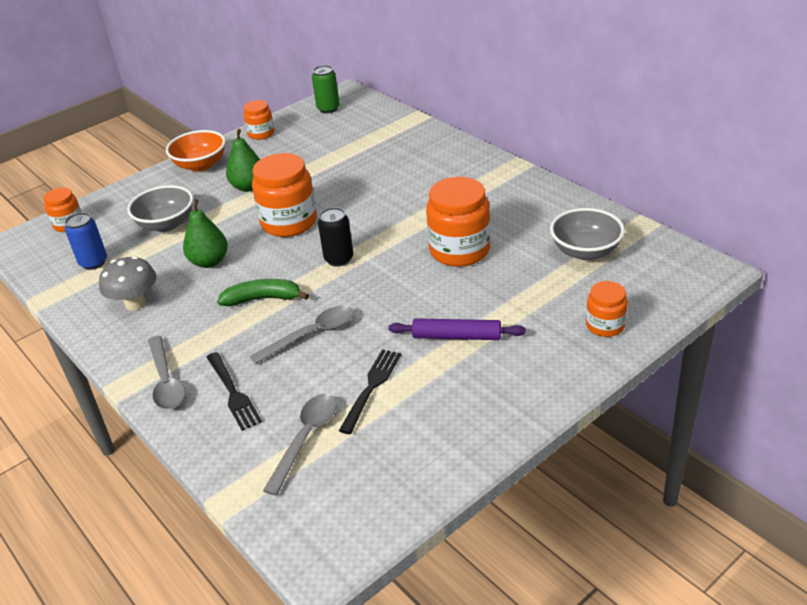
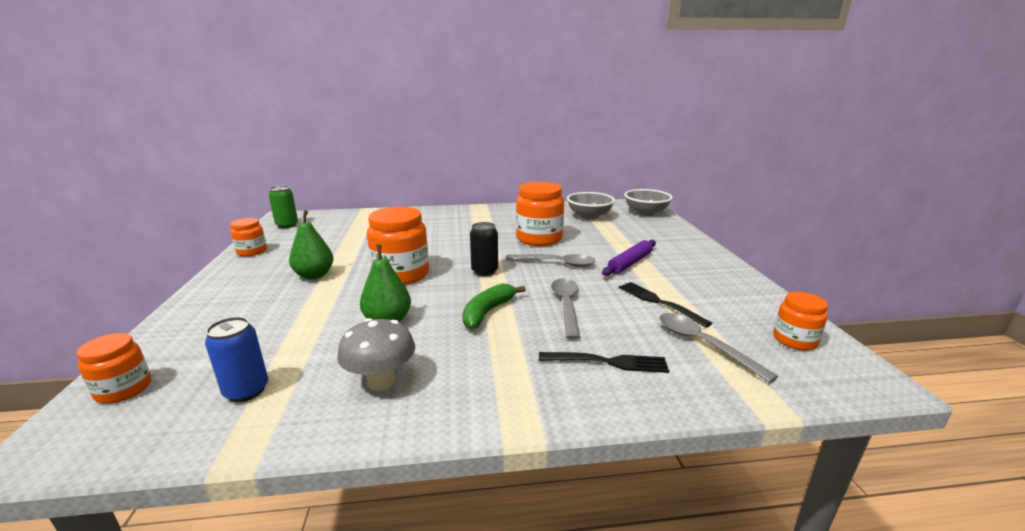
camera: 60 degrees left, 15 degrees down
grey bowl [127,185,193,232] -> grey bowl moved to [624,189,673,216]
grey spoon [148,336,186,409] -> grey spoon moved to [506,254,595,267]
orange bowl [166,130,226,172] -> none
orange jar [586,281,628,337] -> orange jar moved to [773,292,828,350]

